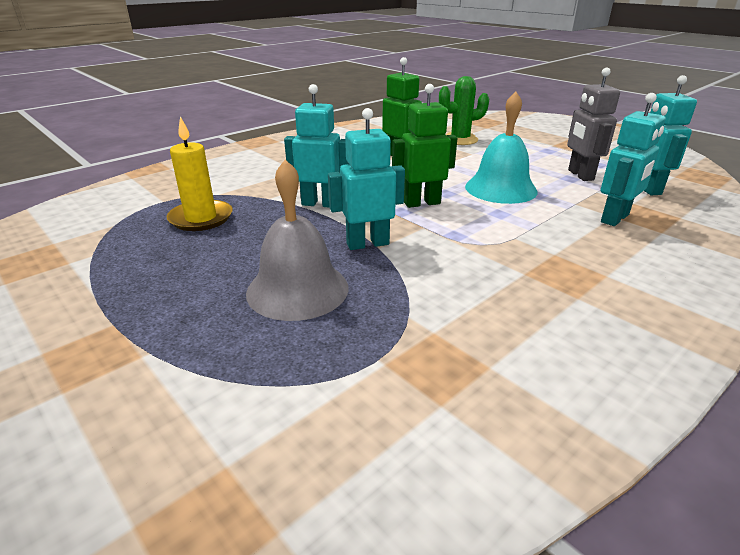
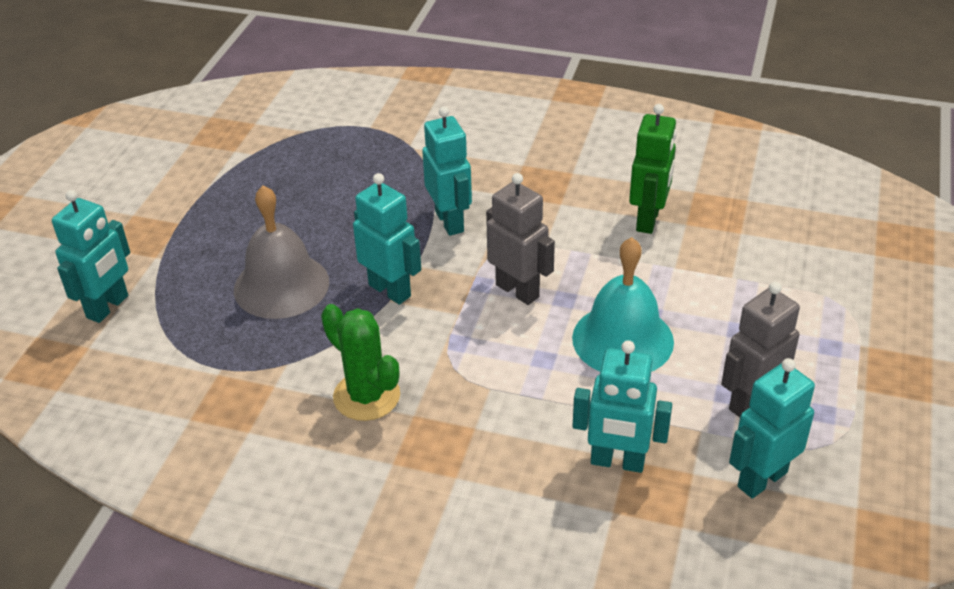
camera: 60 degrees right, 10 degrees up
yellow candle [166,116,233,231] -> none
green robot [392,84,457,208] -> grey robot [486,173,555,305]
green cactus [439,76,489,145] -> green cactus moved to [321,304,400,421]
none -> turquoise robot [52,190,130,323]

